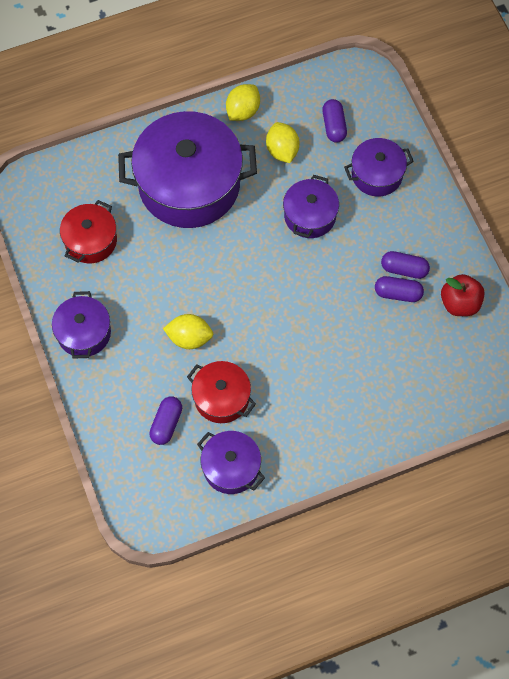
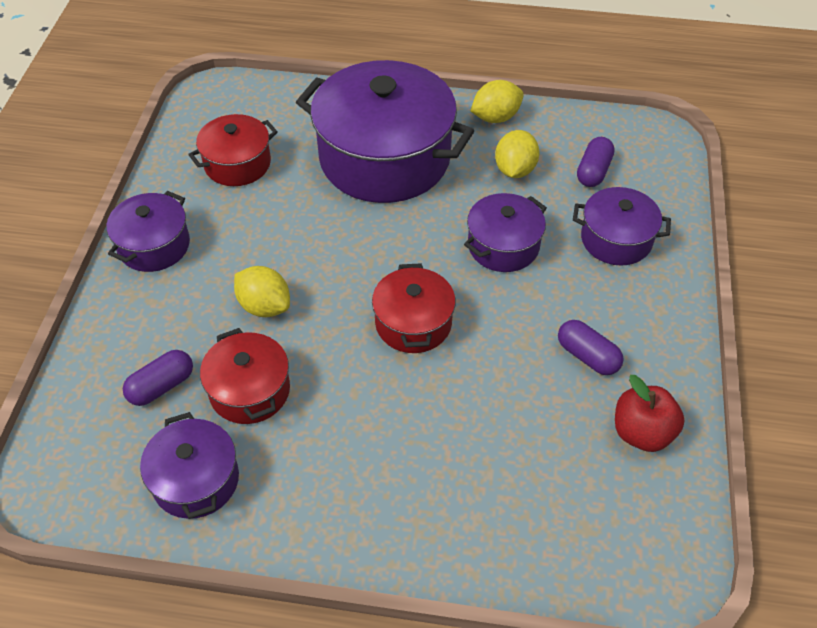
camera: 30 degrees right, 15 degrees down
purple capsule [375,276,424,302] -> none
none -> red pot [372,263,456,353]

